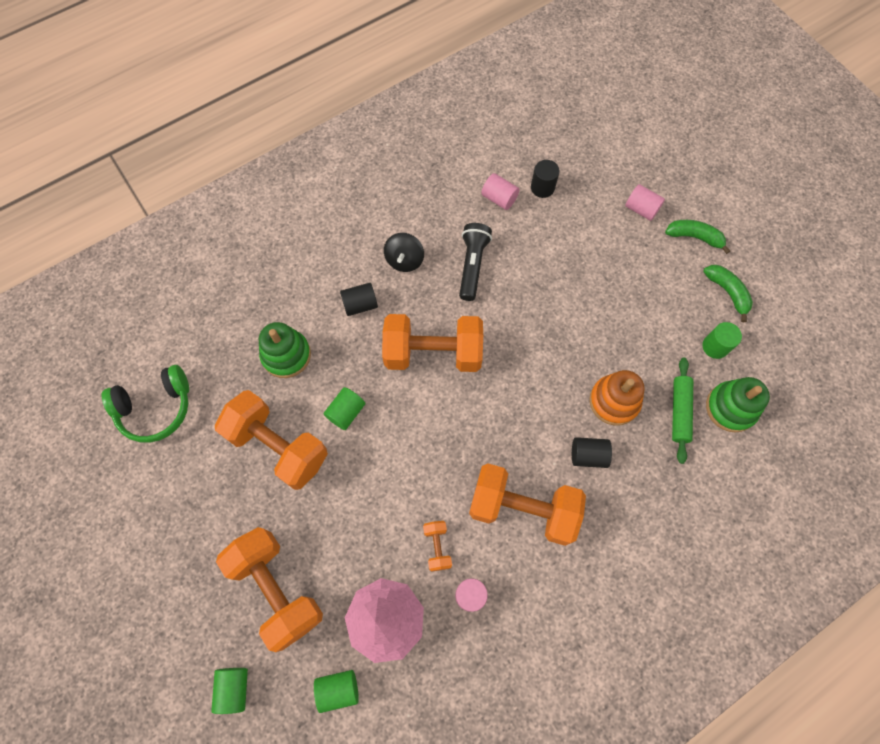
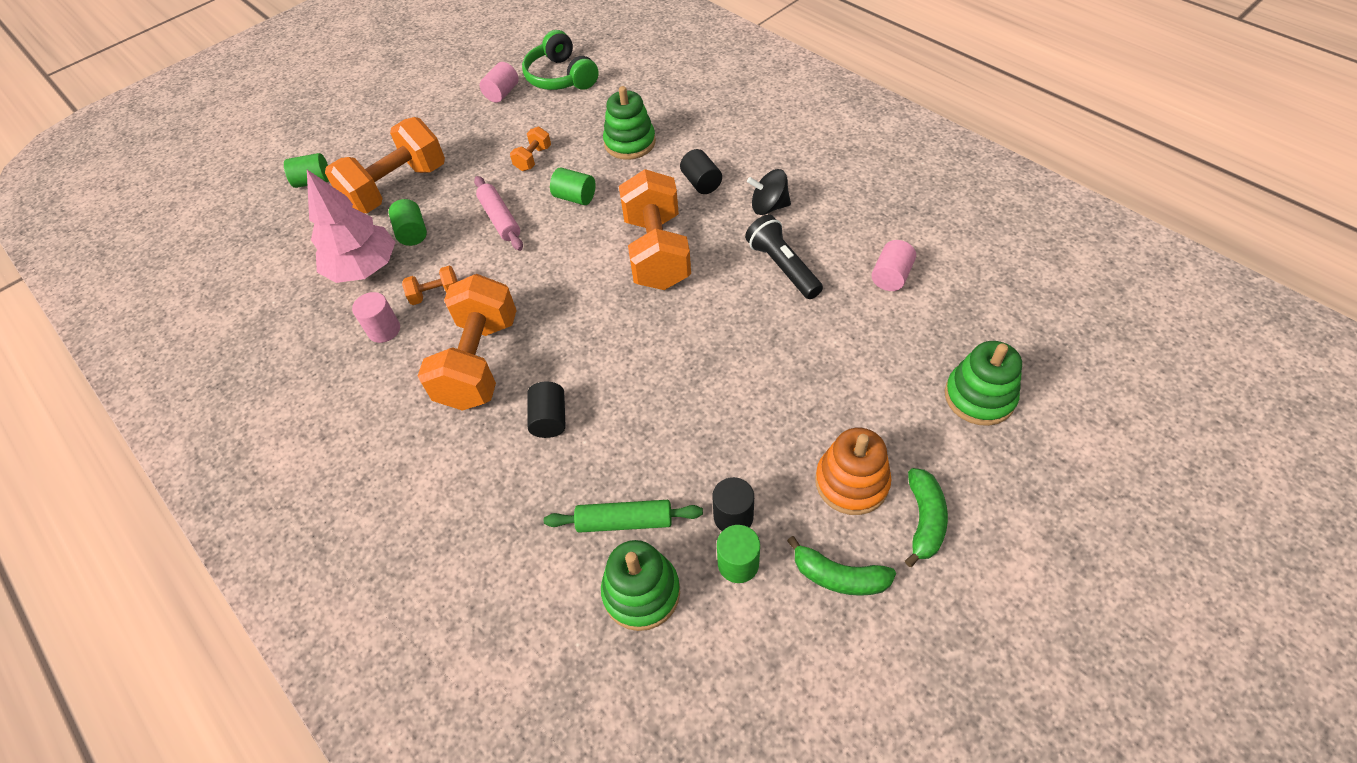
camera: 85 degrees right, 15 degrees down
orange dumbbell [215,390,328,490] -> orange dumbbell [510,127,551,171], size x0.44
green cylinder [314,670,359,713] -> green cylinder moved to [389,199,427,246]
black flashlight [459,223,492,301] -> black flashlight turned 120 degrees counterclockwise [745,215,823,299]
black cylinder [531,160,560,198] -> black cylinder moved to [712,477,754,531]
orange stacking toy [589,370,645,426] -> orange stacking toy moved to [815,428,891,515]
pink cylinder [625,184,665,221] -> pink cylinder moved to [480,62,519,103]
green banana [703,265,753,322] -> green banana turned 60 degrees clockwise [787,536,896,596]
none -> pink rolling pin [474,176,523,251]
none -> green stacking toy [945,341,1022,426]

